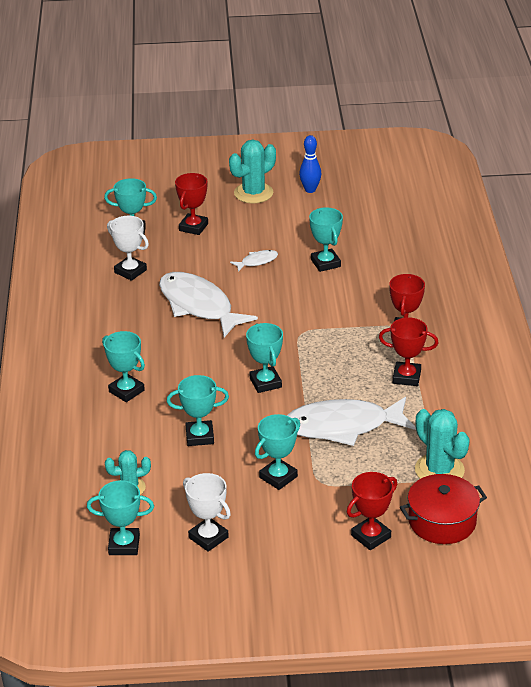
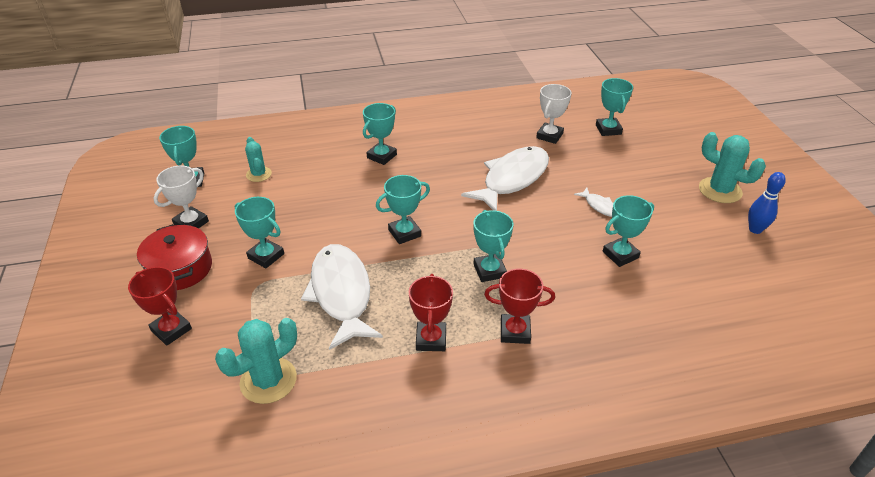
camera: 80 degrees right, 5 degrees up
turquoise trophy [167,375,229,446] -> turquoise trophy moved to [474,210,513,282]
red trophy [175,173,208,235] -> none
red pot [400,474,487,544] -> red pot moved to [137,224,212,290]

